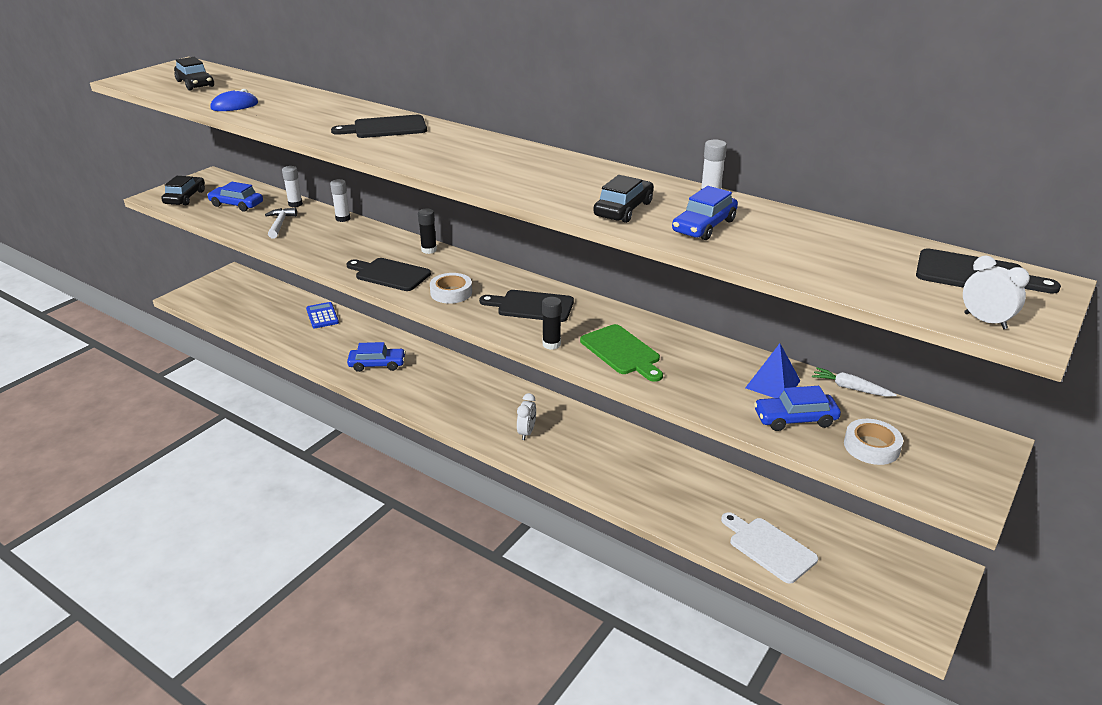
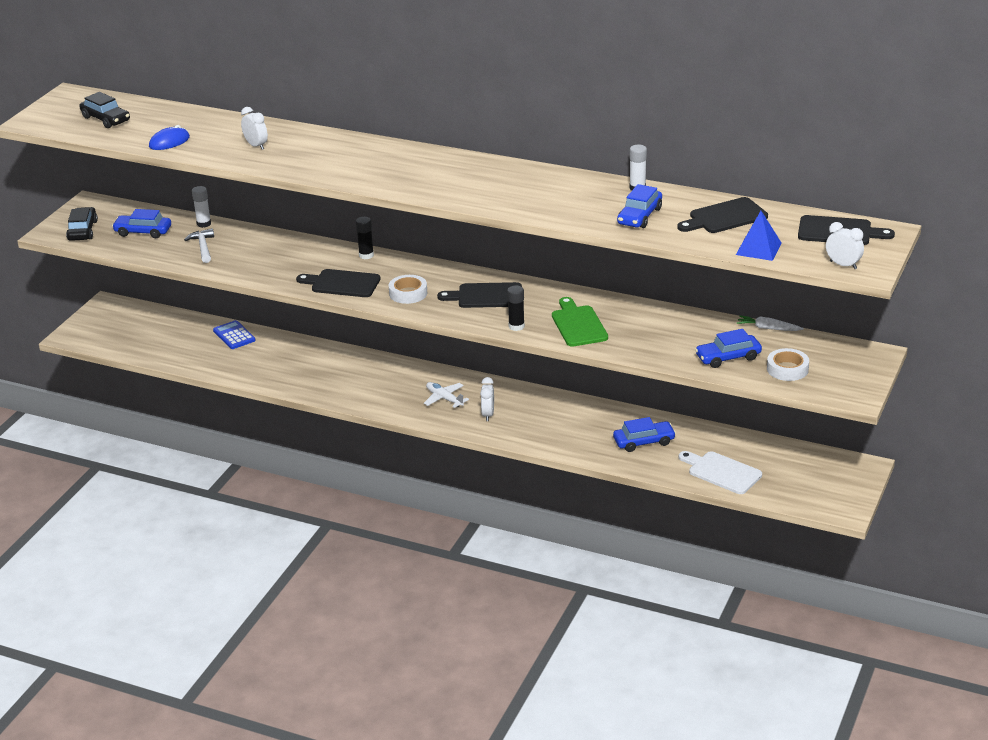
camera: 10 degrees left, 0 degrees up
white glue stick [330,179,350,222] -> none
black cutting board [331,115,427,138] -> black cutting board moved to [677,197,768,233]
blue car [347,342,406,372] -> blue car moved to [613,417,676,452]
green cutting board [580,324,663,382] -> green cutting board turned 150 degrees counterclockwise [552,297,608,346]
black car [593,175,654,223] -> none
blue pyramid [745,344,800,398] -> blue pyramid moved to [736,211,782,261]
none -> white clock [241,107,268,150]
none -> white plane [424,382,469,408]

